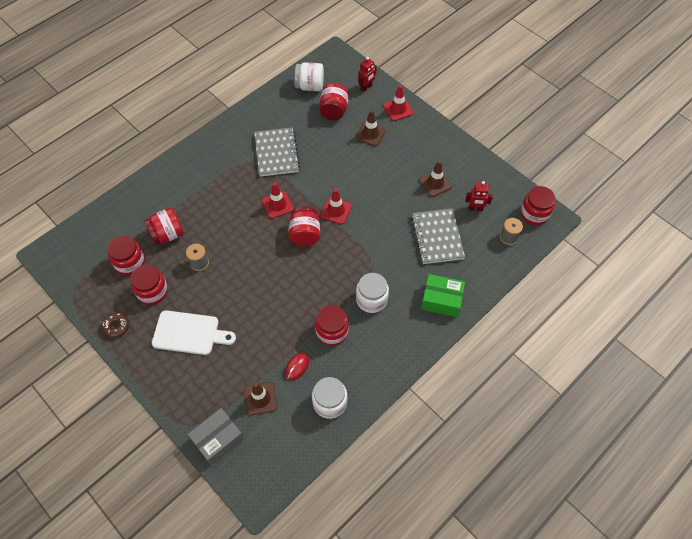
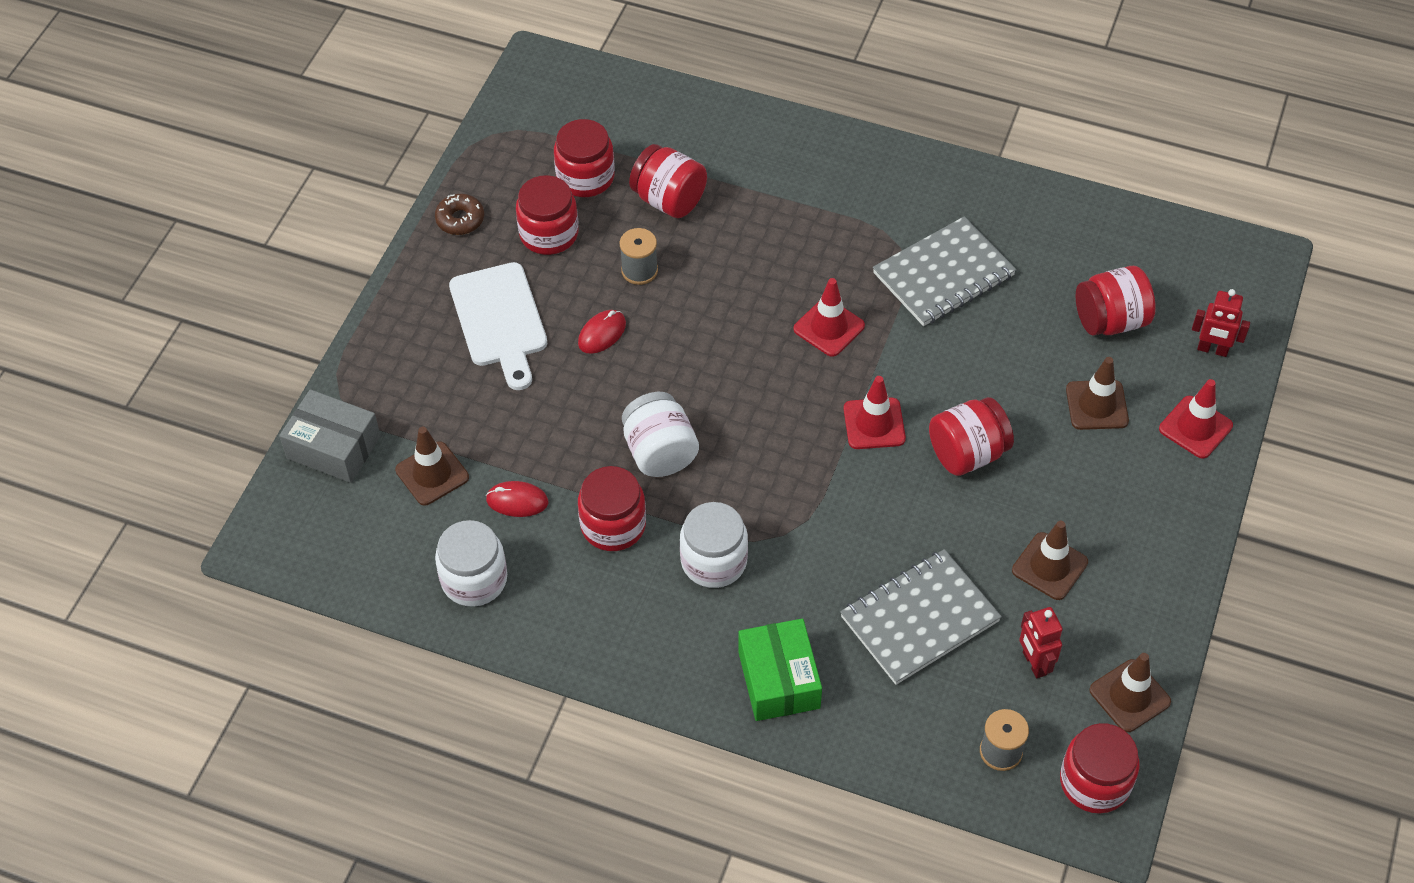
camera: 65 degrees right, 5 degrees down
red jar [289,206,320,246] -> red jar moved to [929,397,1014,476]
white jar [295,62,324,91] -> white jar moved to [622,392,699,477]
none -> red mouse [578,310,626,354]
none -> brown traffic cone [1089,653,1171,732]

